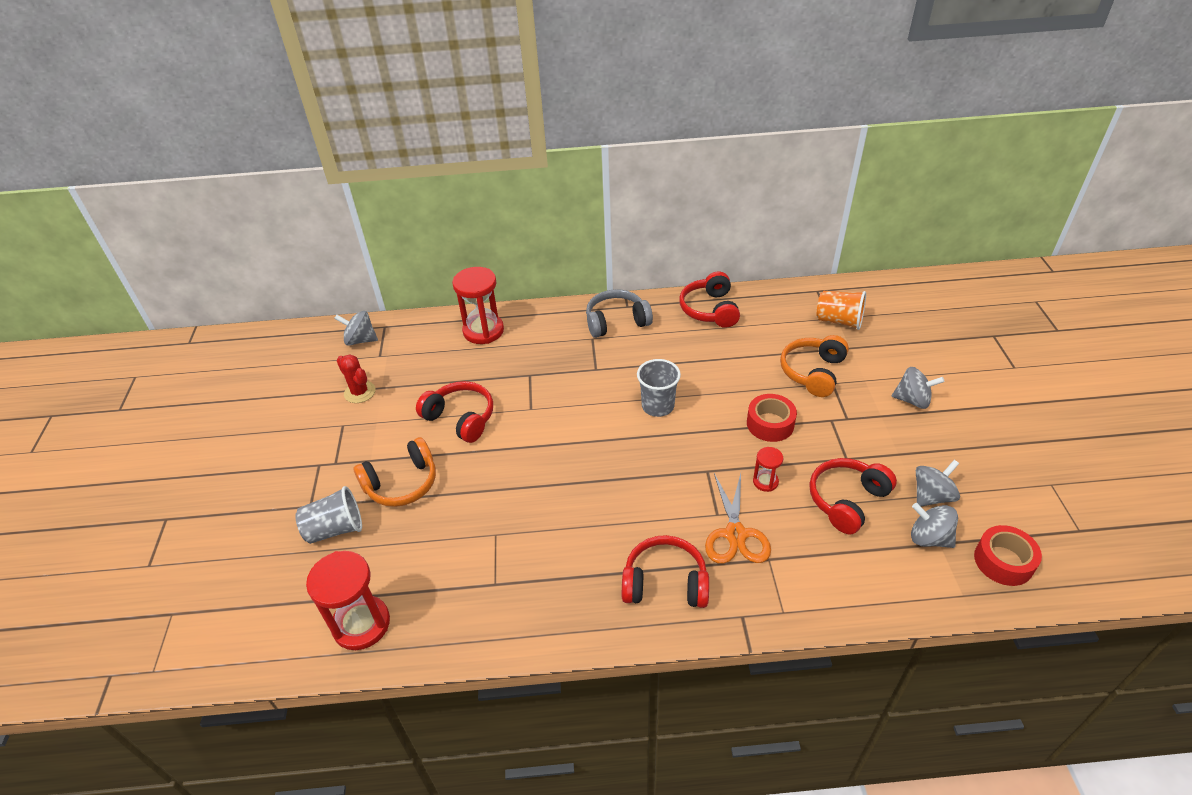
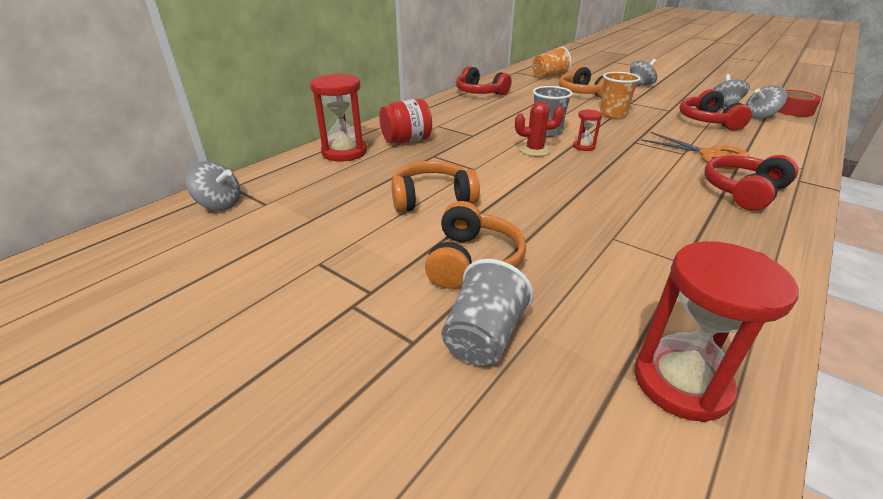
camera: 50 degrees left, 10 degrees down
grey spinning top [334,311,378,346] -> grey spinning top turned 120 degrees counterclockwise [185,161,240,211]
red cactus [337,354,376,403] -> red cactus moved to [515,101,564,156]
red headphones [416,381,493,443] -> orange headphones [391,161,480,212]
grey headphones [586,289,653,338] -> none
red tape [747,394,797,442] -> orange cup [600,72,641,119]
red hourglass [753,447,783,492] -> red hourglass moved to [573,109,602,151]
none -> red jar [379,98,432,144]

